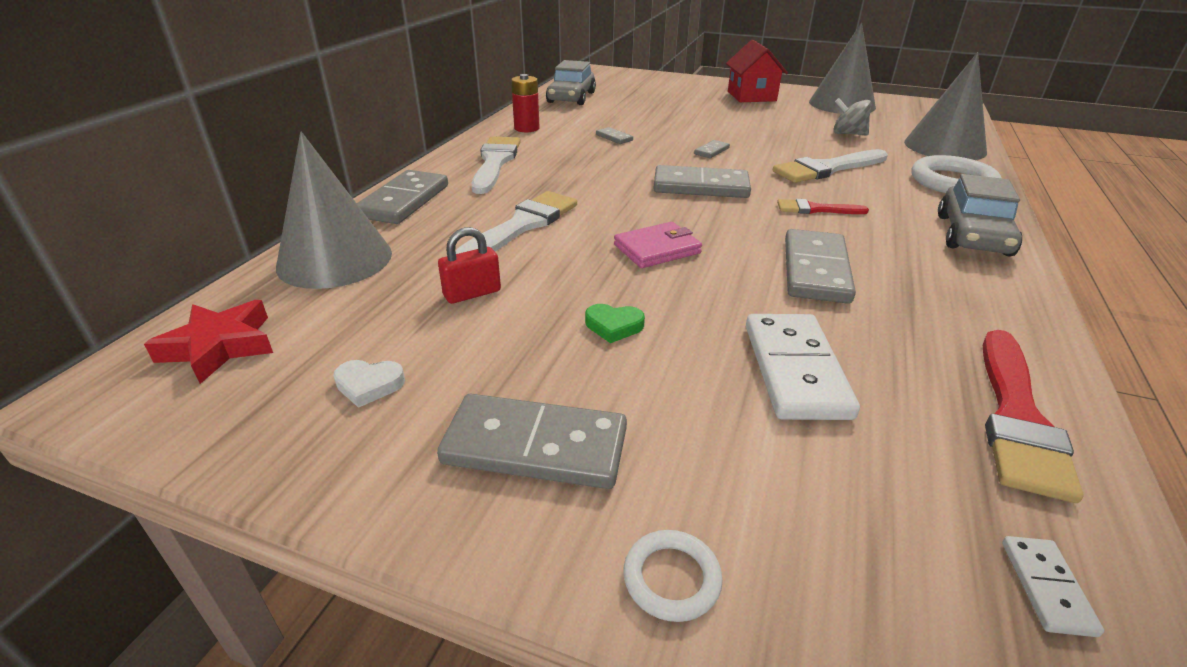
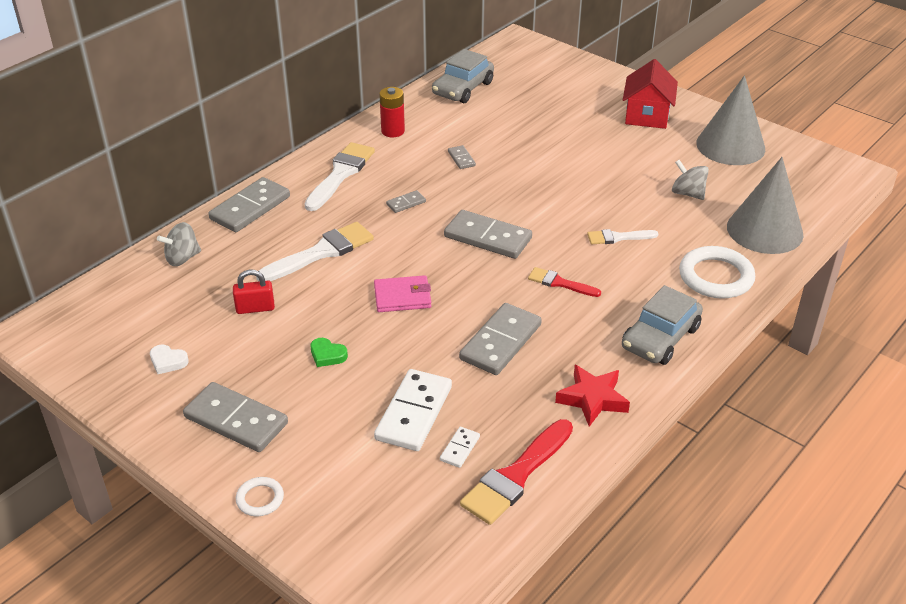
camera: 20 degrees right, 5 degrees up
red star [144,300,273,384] -> red star moved to [555,365,630,427]
grey cone [276,131,392,289] -> grey spinning top [157,222,201,266]
grey domino [694,140,730,158] -> grey domino moved to [386,190,426,213]
white brush [773,149,888,183] -> white brush [587,229,658,244], size x0.57
white domino [1002,536,1104,637] -> white domino moved to [440,427,480,468]

